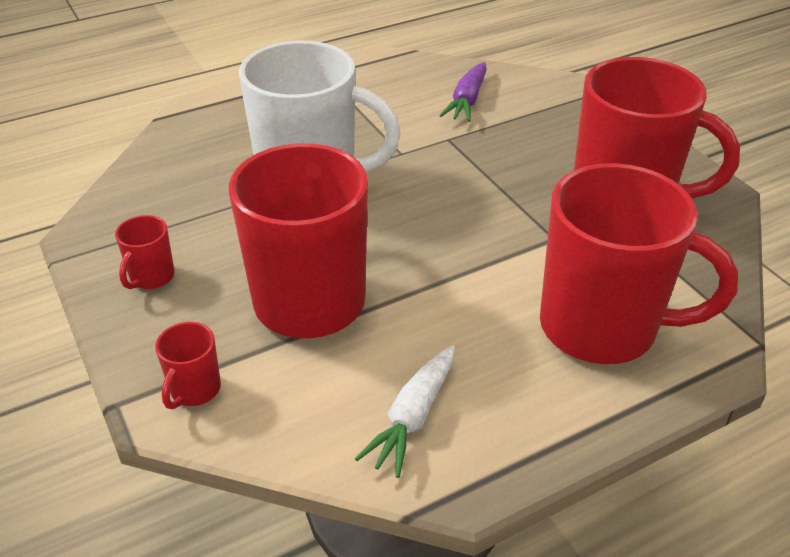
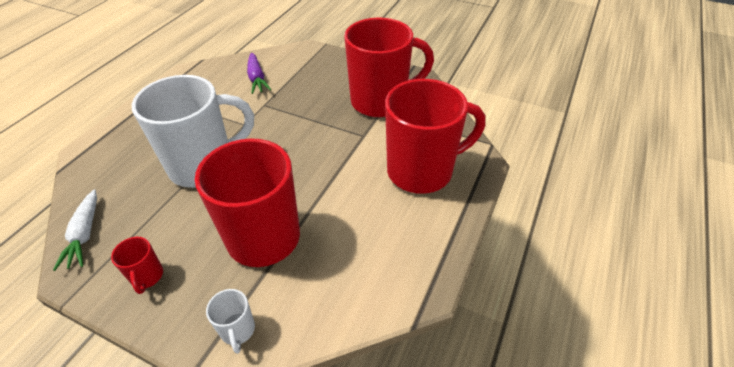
camera: 35 degrees left, 5 degrees up
red mug [155,322,221,409] -> white mug [206,289,255,354]
white carrot [355,345,455,478] -> white carrot moved to [53,189,97,271]

